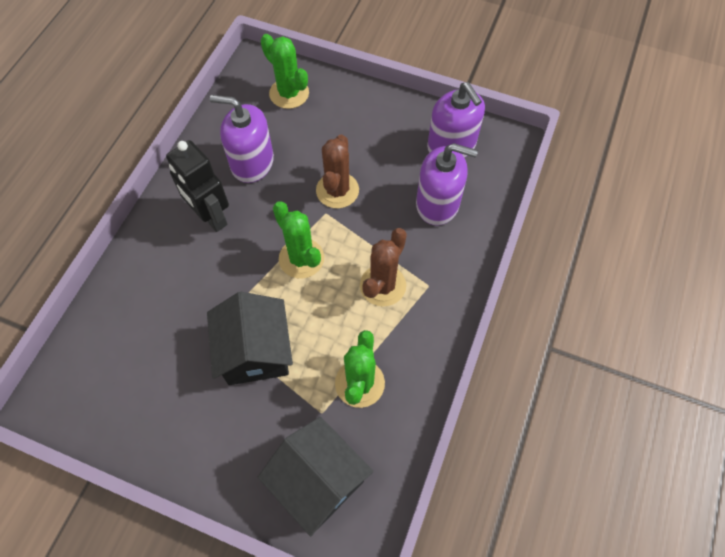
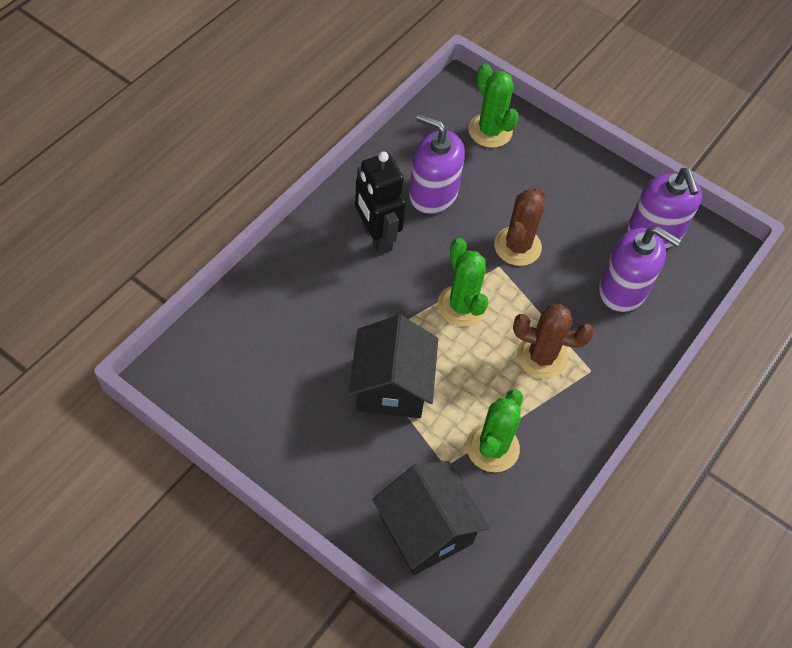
camera: 10 degrees right, 5 degrees down
brown cactus [360,228,407,307] -> brown cactus turned 60 degrees clockwise [513,304,594,379]

